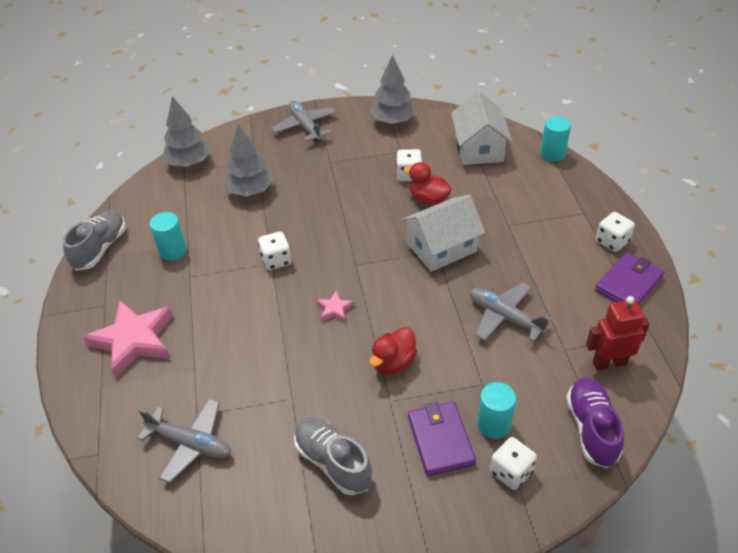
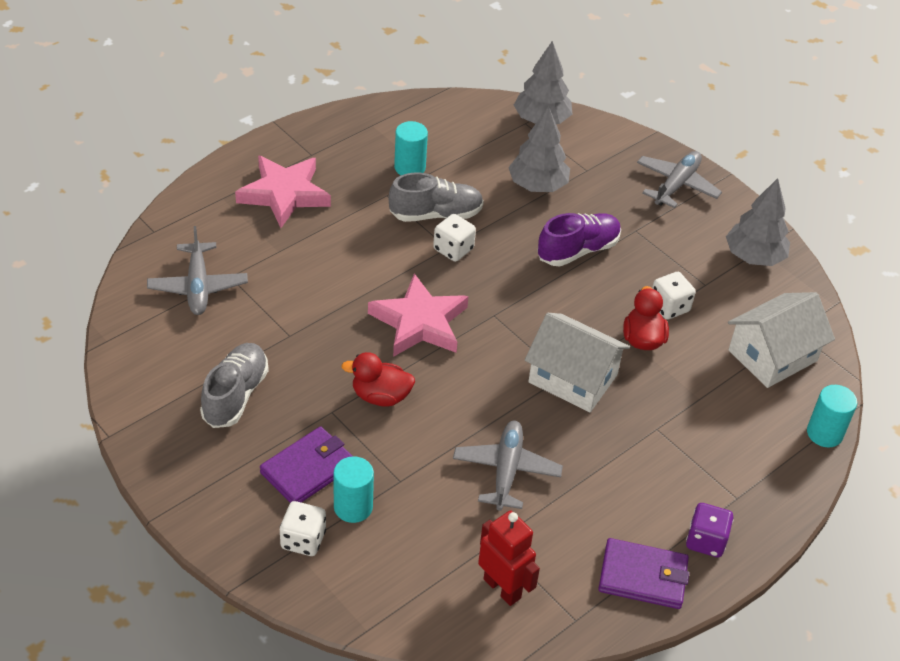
camera: 55 degrees right, 0 degrees up
grey shoe [63,210,126,271] -> grey shoe moved to [389,173,484,222]
pink star [316,290,354,322] -> pink star [368,273,469,357], size x2.22
purple shoe [566,377,624,468] -> purple shoe moved to [538,213,621,266]
white dice [596,212,635,252] -> purple dice [686,503,733,557]

